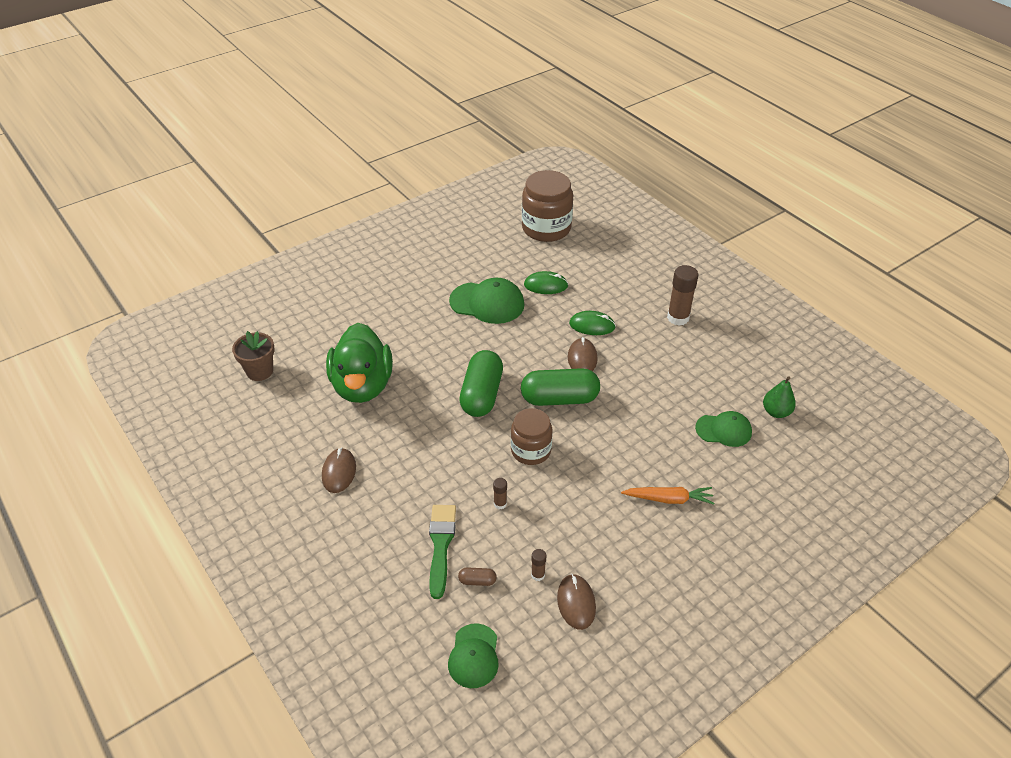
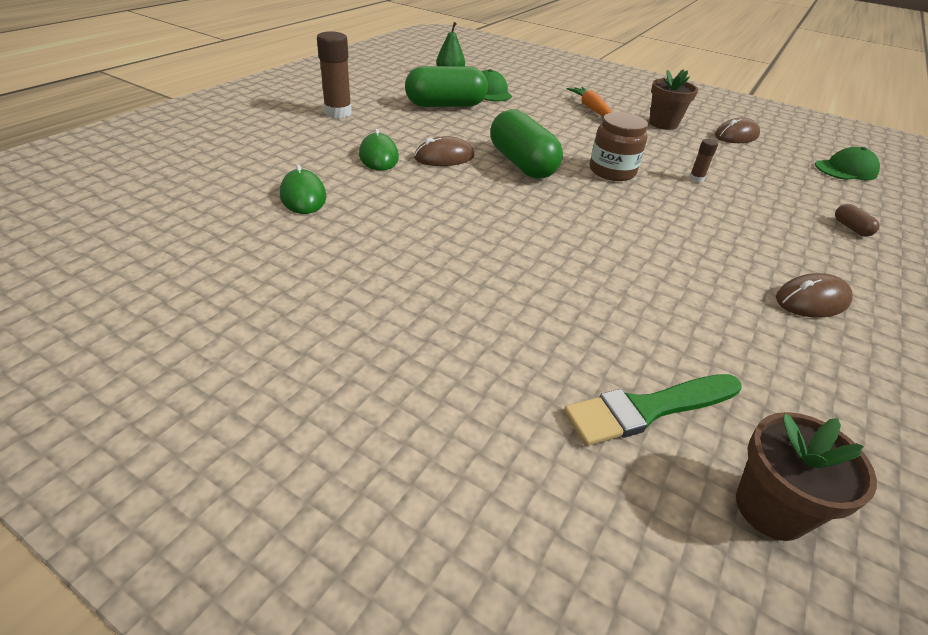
camera: 115 degrees left, 5 degrees down
green duck [326,323,393,403] -> none
green brush [429,505,456,599] -> green brush moved to [564,374,742,446]
green cap [449,278,525,324] -> none
brown capsule [458,567,497,586] -> brown capsule moved to [835,204,879,237]
green capsule [459,350,503,417] -> green capsule moved to [405,66,488,107]
brown jar [522,170,573,242] -> none
brown glue stick [531,549,546,581] -> none
none -> brown flower pot [649,69,698,130]

